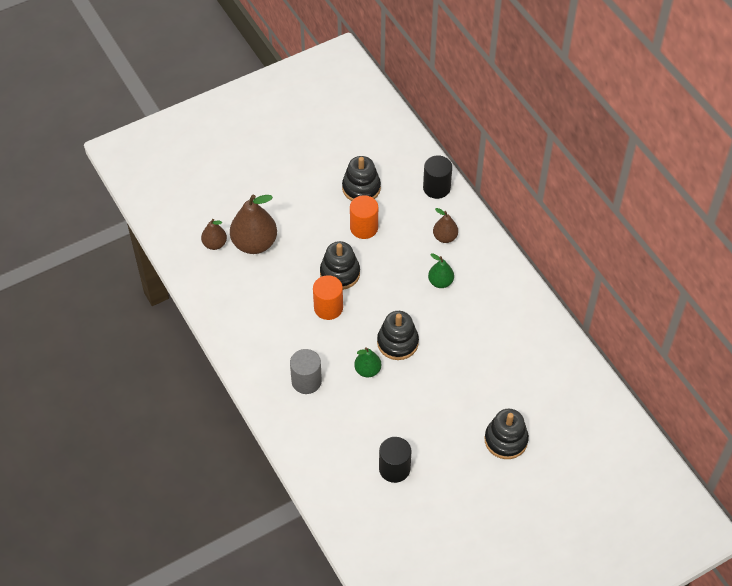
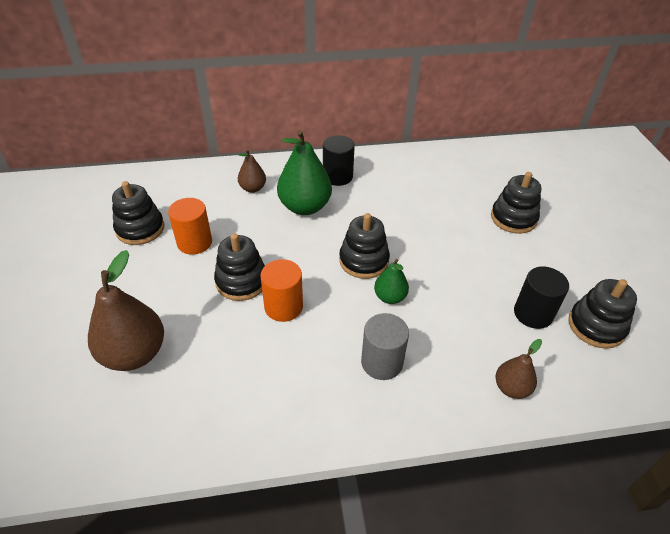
camera: 70 degrees left, 10 degrees down
brown pear [201,219,227,250] -> brown pear moved to [496,339,542,399]
black cylinder [423,156,452,199] -> black cylinder moved to [323,135,355,186]
green pear [428,253,454,288] -> green pear [277,130,332,215], size x1.85
none -> black stacking toy [568,279,637,349]

